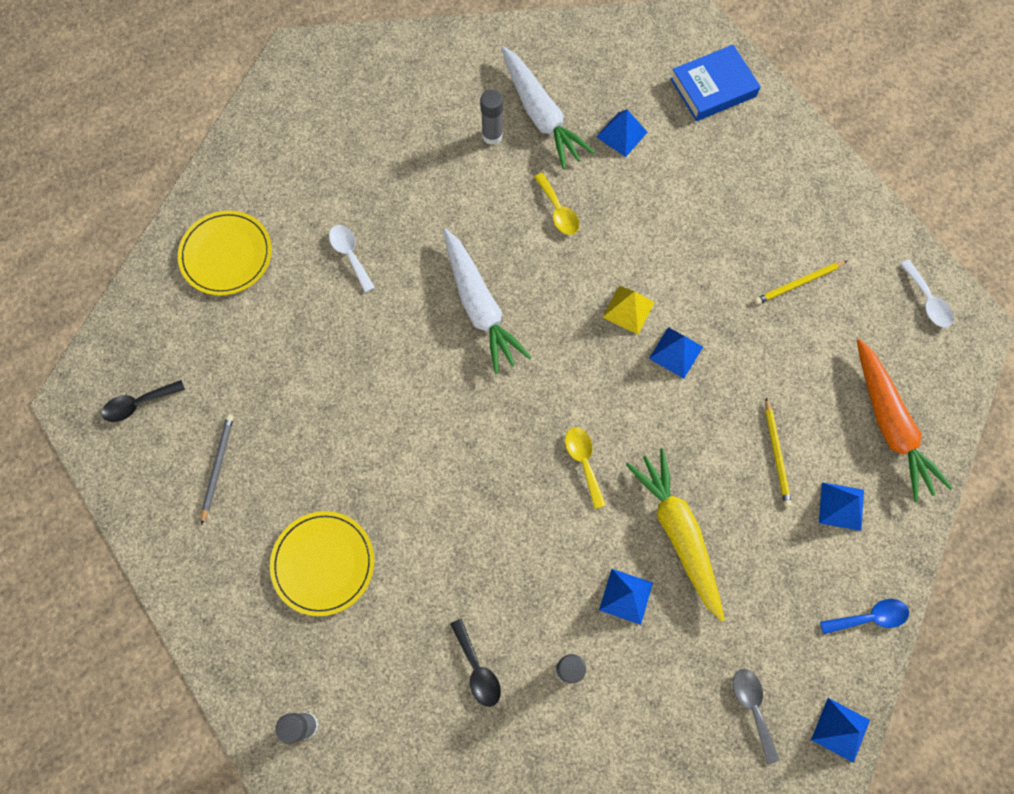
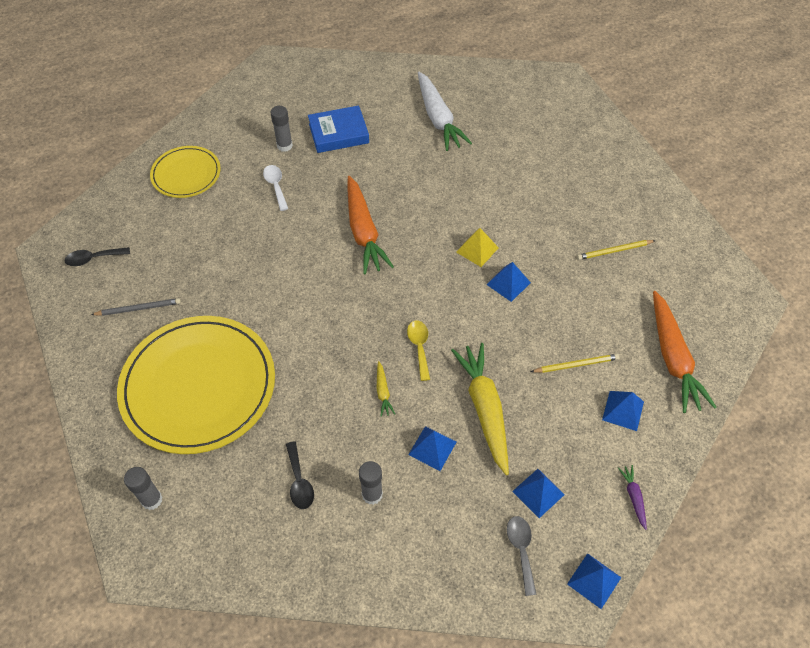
camera: 10 degrees right, 15 degrees down
grey pencil [201,415,234,525] -> grey pencil turned 60 degrees clockwise [91,298,181,316]
yellow plate [270,511,374,616] -> yellow plate [117,316,275,454], size x1.87
white carrot [443,228,531,374] -> orange carrot [347,176,394,274]
grey glue stick [480,90,503,145] -> grey glue stick moved to [270,106,293,152]
yellow spoon [534,173,579,235] -> none
blue pyramid [596,109,647,157] -> blue pyramid moved to [512,469,565,518]
blue book [670,45,761,121] -> blue book moved to [308,105,369,153]
yellow pencil [765,397,792,507] -> yellow pencil turned 105 degrees counterclockwise [531,354,619,373]
blue spoon [820,599,909,634] -> purple carrot [618,465,647,530]
white spoon [900,260,954,328] -> none
none -> yellow carrot [377,361,395,417]

